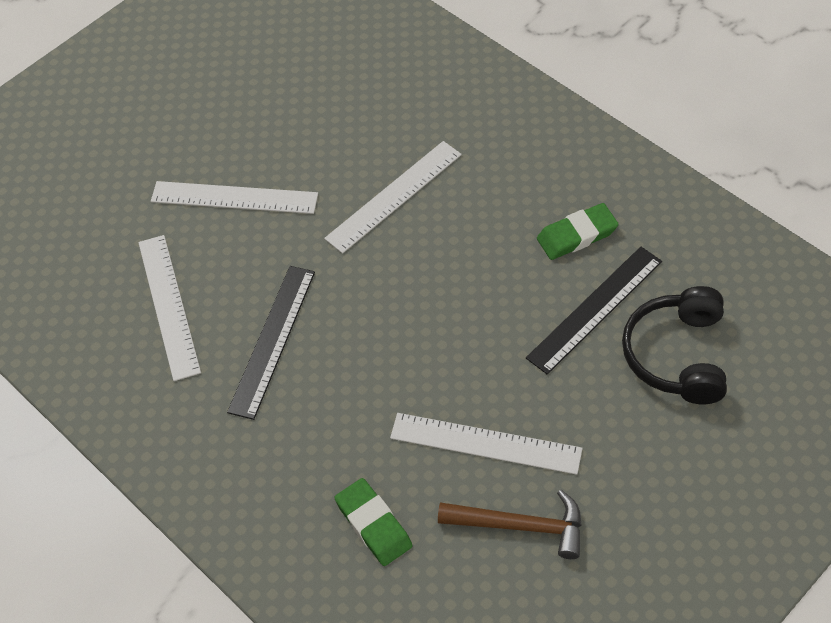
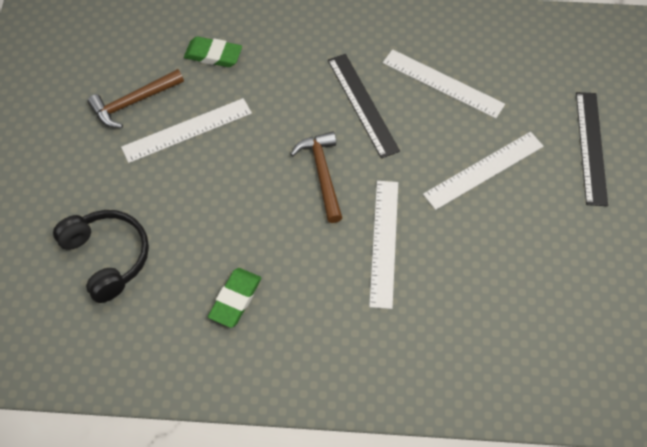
camera: 135 degrees right, 5 degrees up
black ruler [526,247,662,375] -> black ruler moved to [576,92,608,206]
none -> brown hammer [291,132,342,223]

